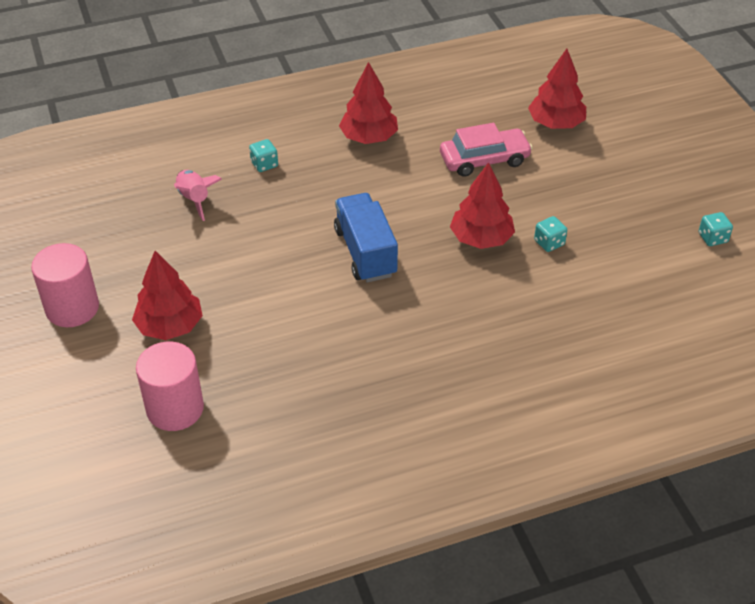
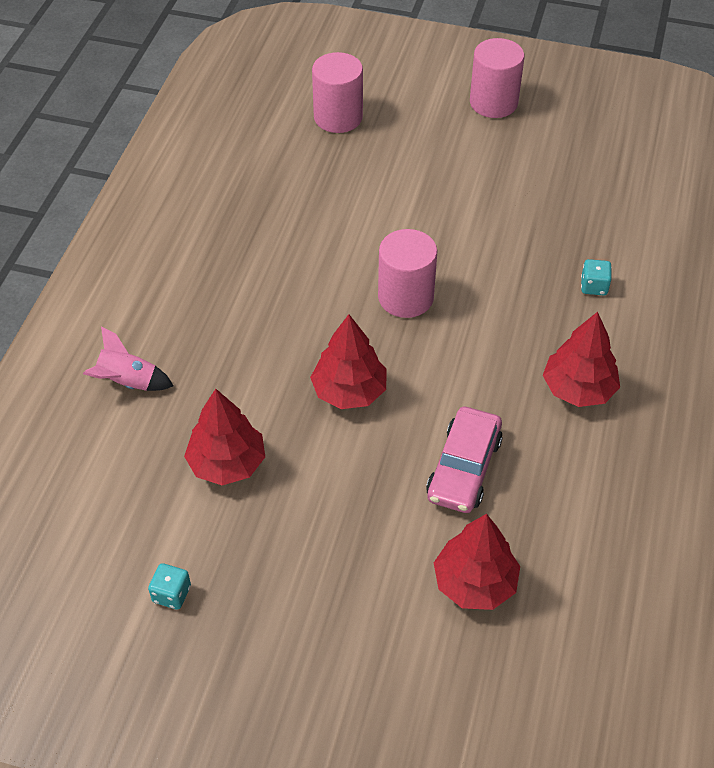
camera: 125 degrees right, 5 degrees up
red tree [132,251,203,340] -> red tree moved to [184,389,265,485]
pink rocket [174,170,222,221] -> pink rocket moved to [83,326,173,391]
blue truck [334,193,398,282] -> pink cylinder [378,229,437,318]
turquoise dice [534,216,567,252] -> none

